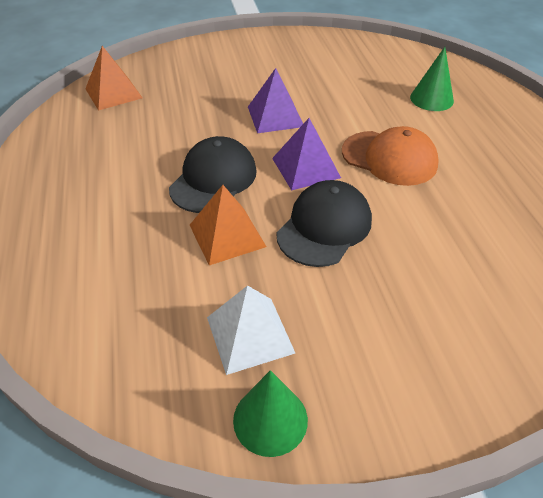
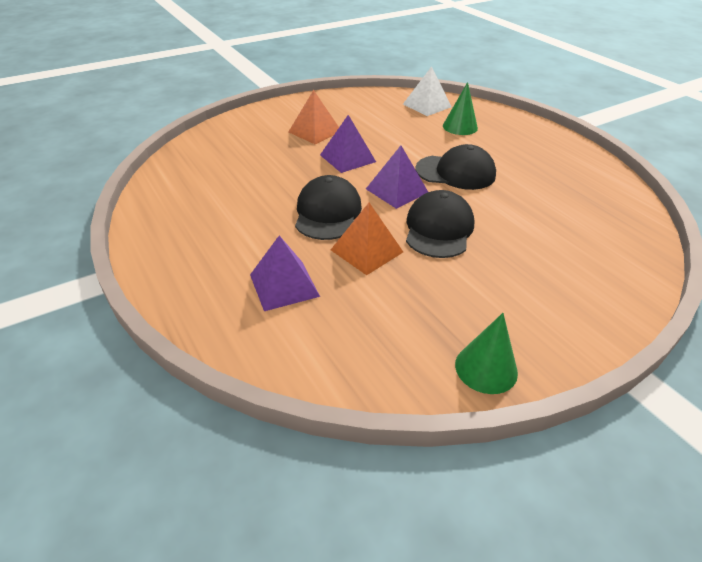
camera: 20 degrees left, 5 degrees down
orange pyramid [85,46,142,111] -> orange pyramid moved to [289,90,339,144]
white pyramid [207,285,295,375] -> white pyramid moved to [403,66,451,116]
orange cap [342,126,439,186] -> black cap [415,144,496,190]
none -> purple pyramid [250,235,320,311]

